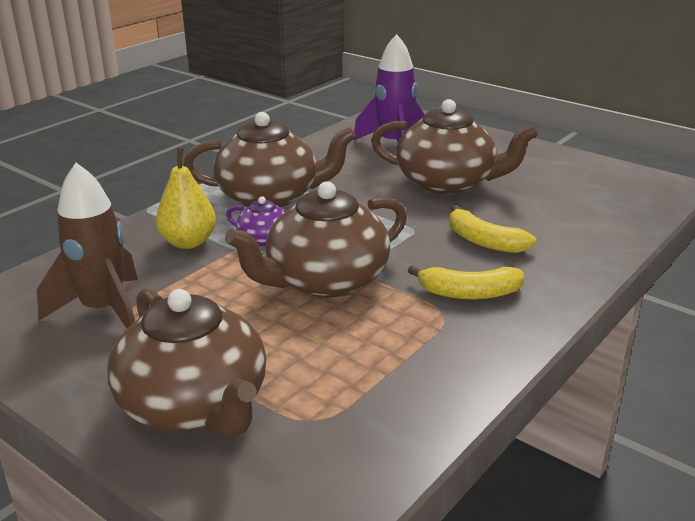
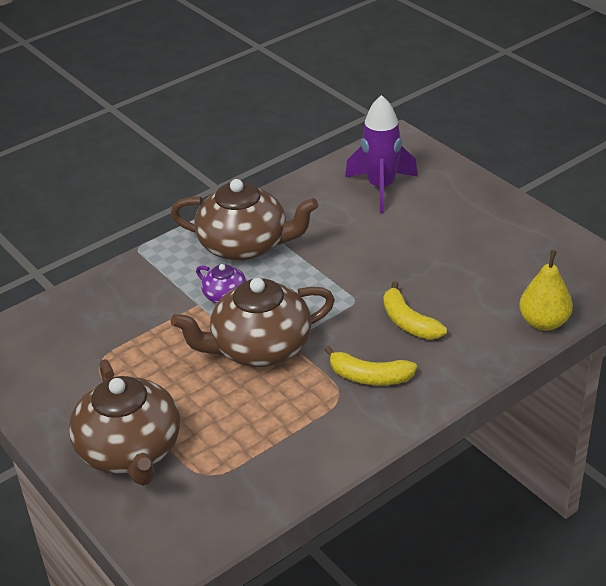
camera: 15 degrees right, 10 degrees up
brown rocket [37,163,138,328] -> none
yellow pear [156,148,216,249] -> yellow pear moved to [519,250,573,331]
brown teapot [371,99,539,194] -> none

